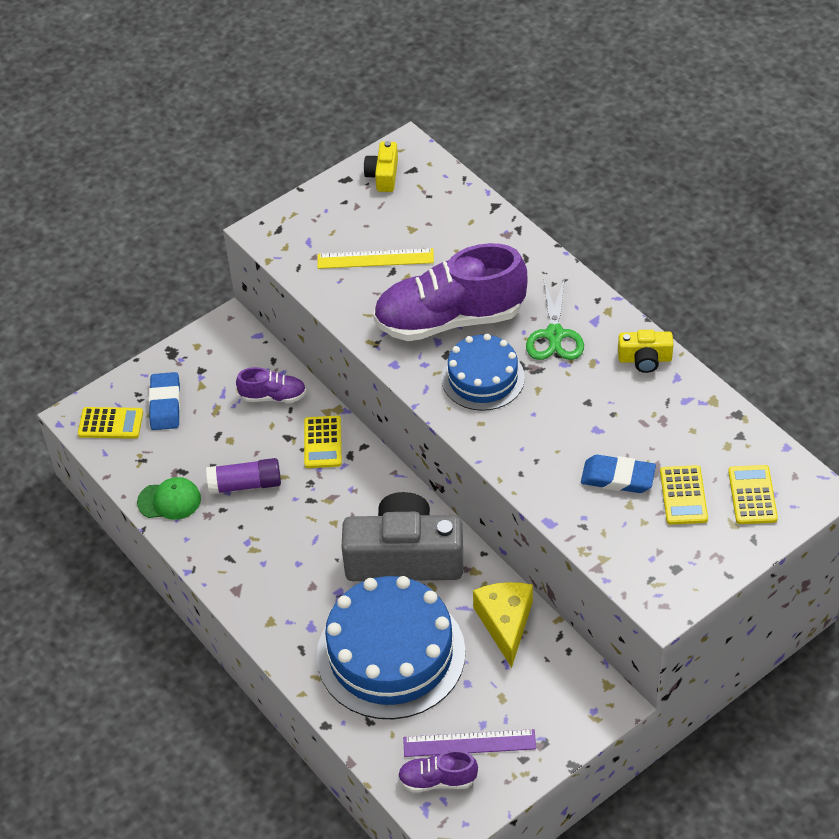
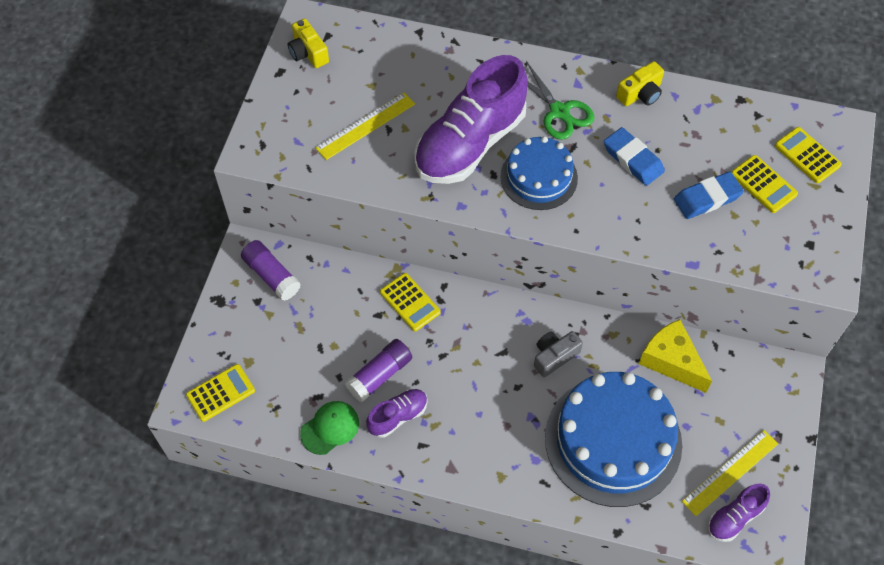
camera: 40 degrees left, 10 degrees up
blue eraser [149,372,180,430] -> blue eraser moved to [604,127,665,186]
purple shoe [236,367,306,403] -> purple shoe moved to [366,389,428,438]
grey camera [341,492,463,581] -> grey camera [534,331,583,377], size x0.46
purple ruler [403,729,536,757] -> yellow ruler [682,430,778,516]
none -> purple glue stick [241,240,301,301]

